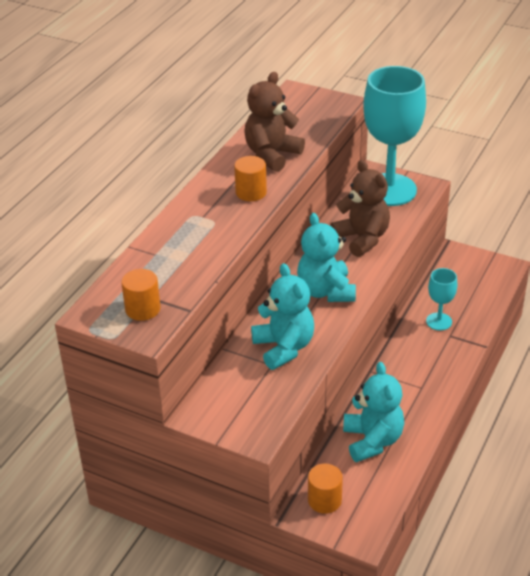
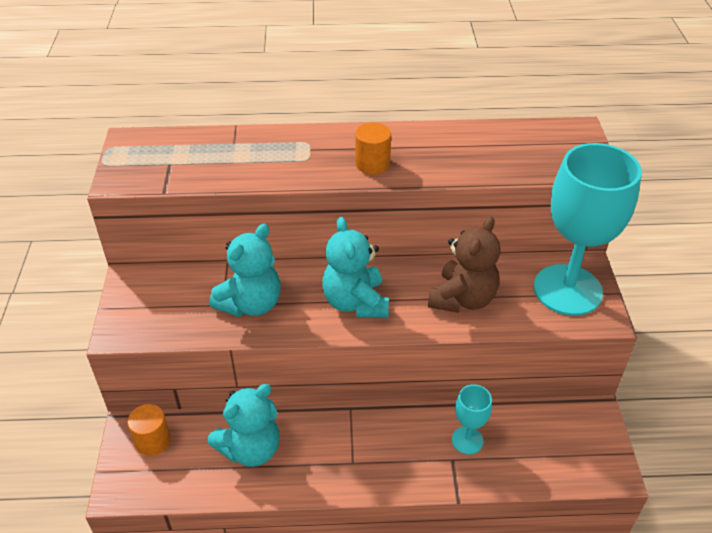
camera: 60 degrees right, 5 degrees up
orange cylinder [121,269,161,321] -> none
brown teddy bear [244,72,305,172] -> none
turquoise teddy bear [297,213,356,302] -> turquoise teddy bear turned 60 degrees counterclockwise [322,217,389,318]

